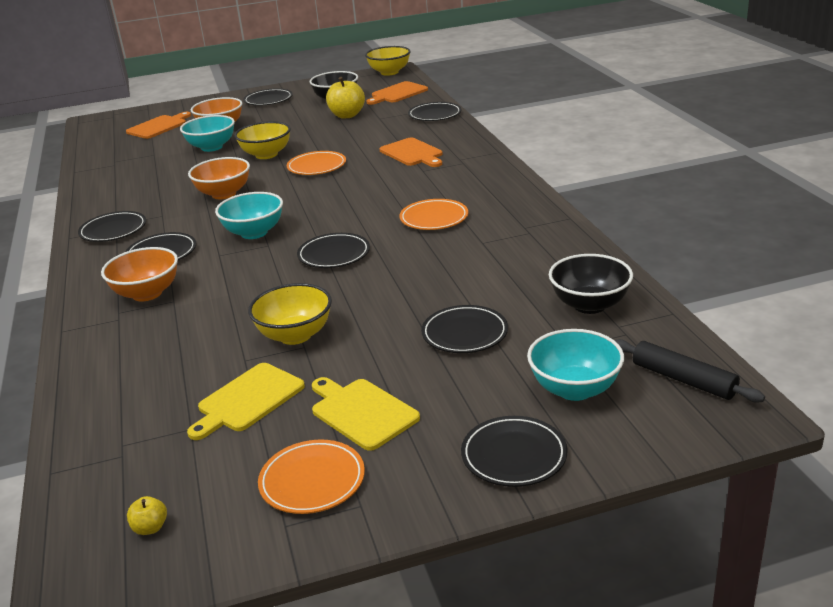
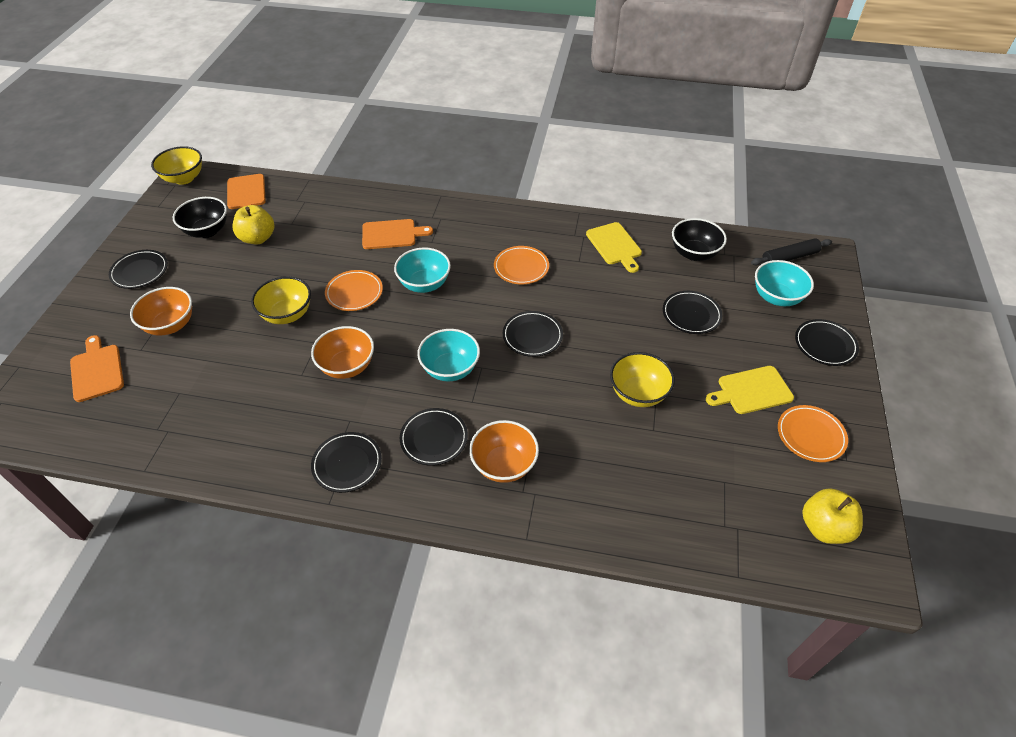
camera: 65 degrees left, 20 degrees up
yellow apple [127,496,167,535] -> yellow apple [802,488,863,544], size x2.13
turquoise bowl [180,115,235,152] -> turquoise bowl moved to [394,247,451,293]
yellow cutting board [187,363,305,440] -> yellow cutting board moved to [586,222,642,273]
black plate [408,102,462,121] -> none

